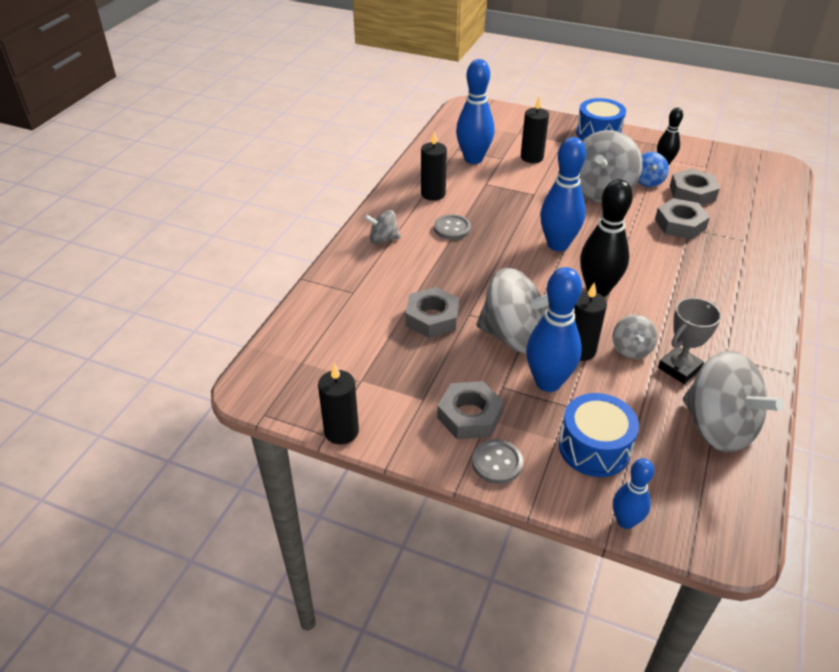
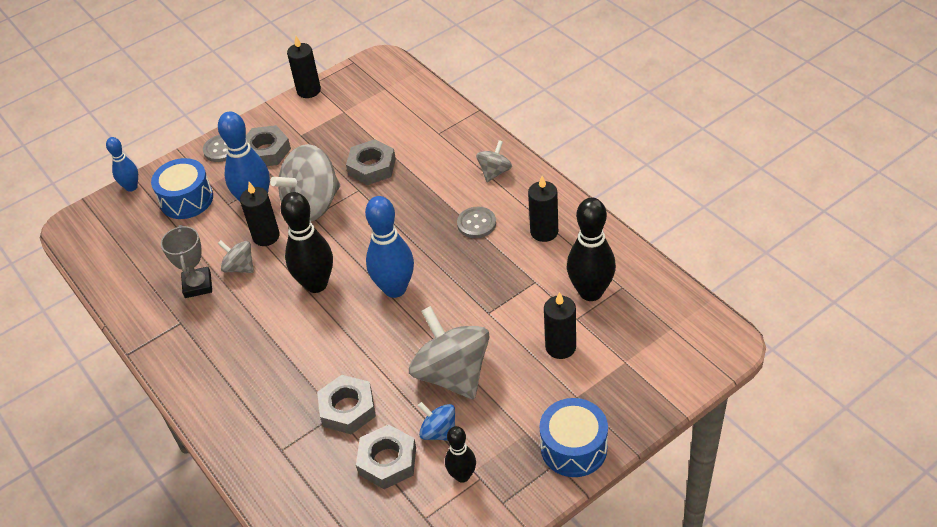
camera: 125 degrees right, 5 degrees up
blue bowling pin [456,59,494,164] -> black bowling pin [567,197,616,301]
grey spinning top [683,351,784,453] -> none

